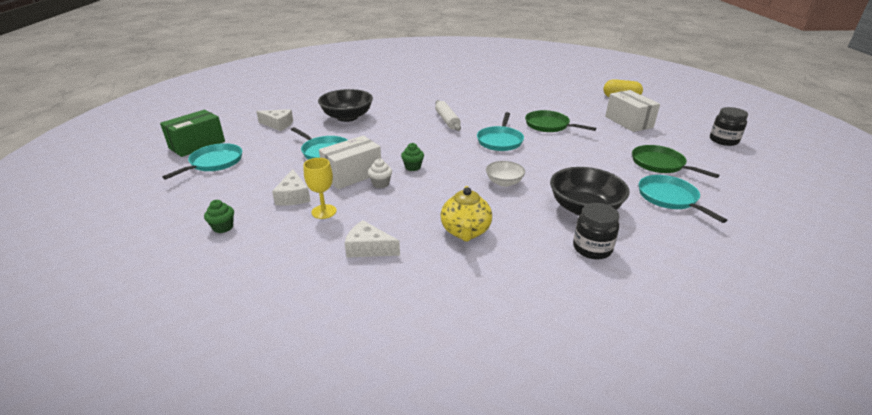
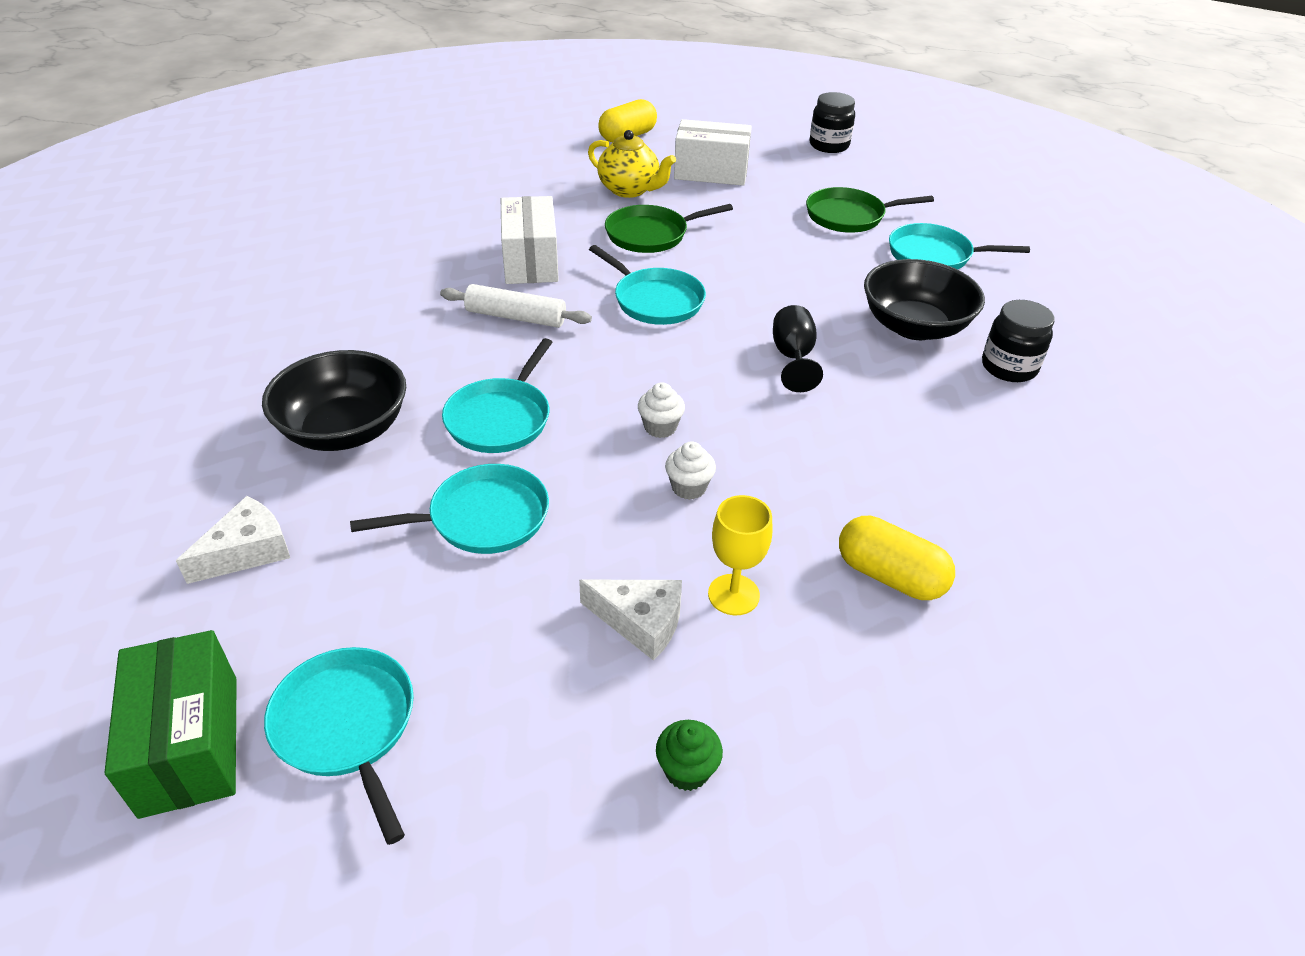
camera: 60 degrees left, 10 degrees up
white box [319,136,381,189] -> white box moved to [501,196,559,284]
white cheese [345,220,400,258] -> yellow capsule [839,516,955,600]
green cupcake [401,143,424,171] -> white cupcake [638,382,685,438]
yellow teapot [441,186,492,241] -> yellow teapot moved to [588,130,676,198]
white bowl [486,161,525,187] -> black goblet [773,305,823,392]
none -> turquoise pan [442,338,553,453]

